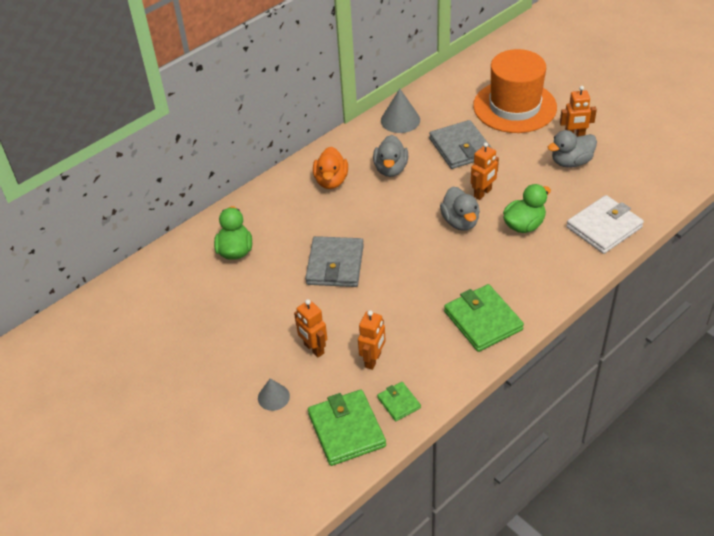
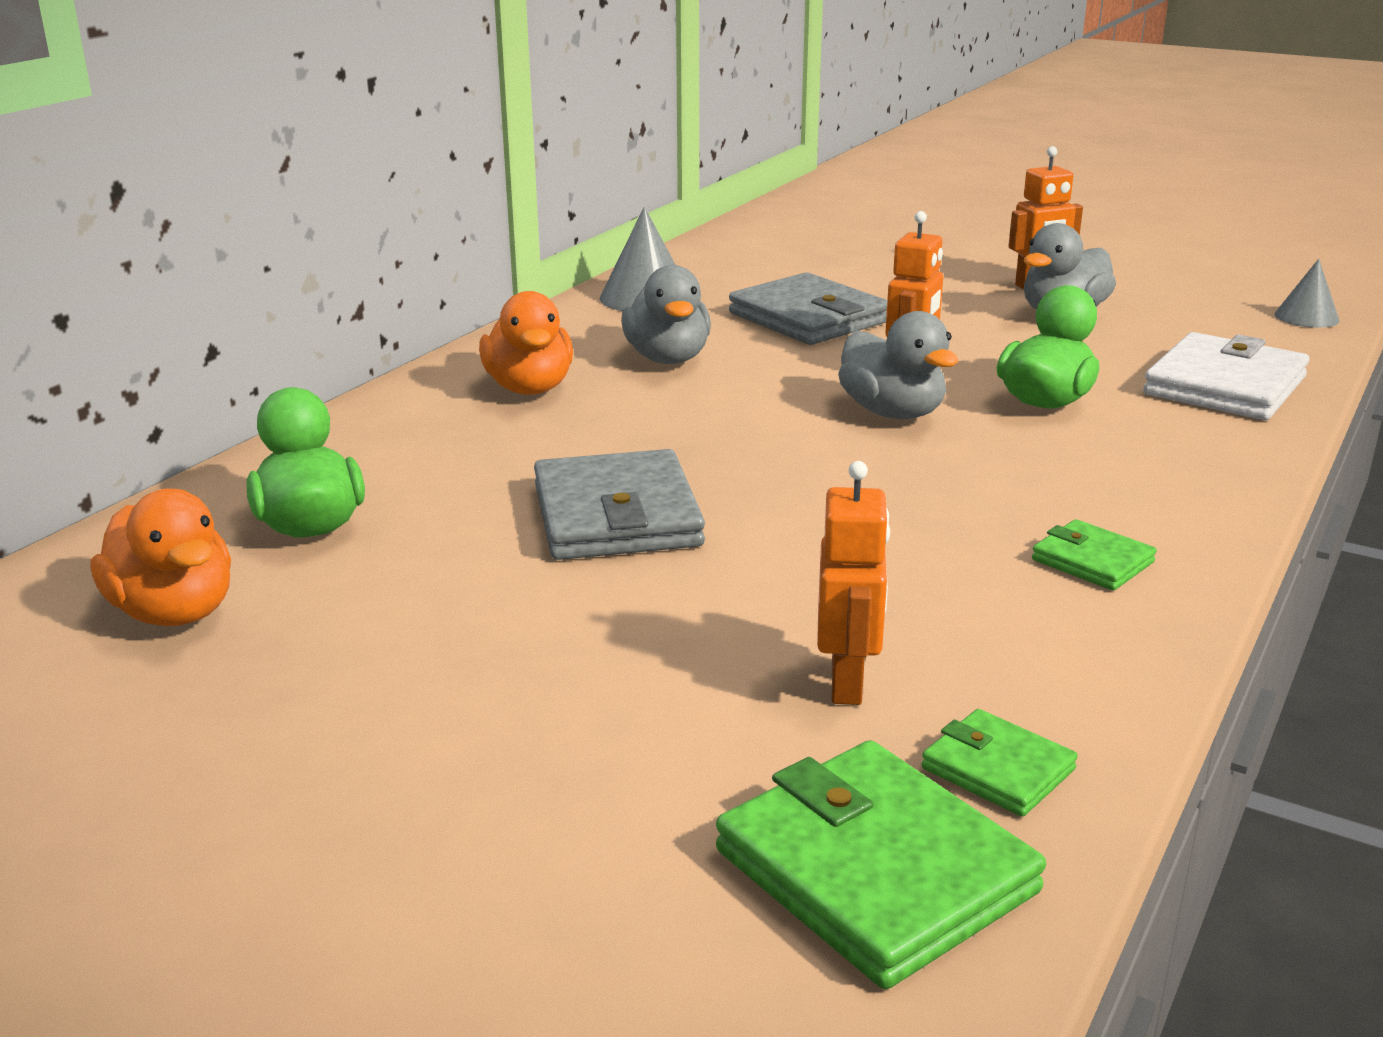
camera: 20 degrees left, 20 degrees down
grey cone [258,378,290,411] -> grey cone moved to [1275,259,1339,328]
orange robot [294,299,327,357] -> none
green wallet [444,284,524,352] -> green wallet [1032,519,1157,591], size x0.52
orange hat [473,49,557,133] -> none
none -> orange duck [91,489,231,626]

